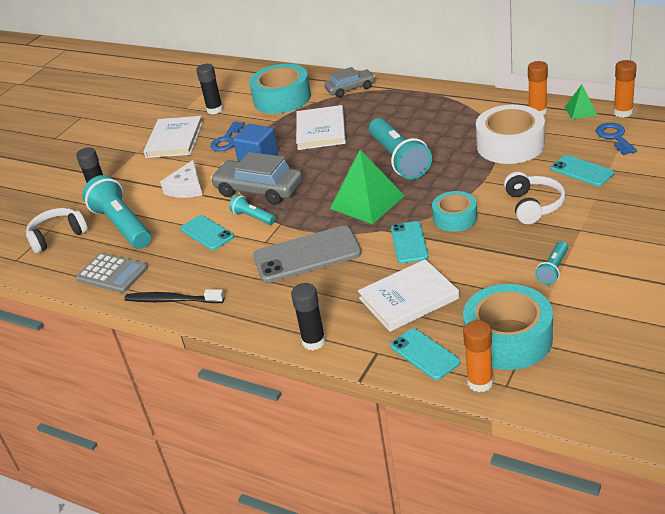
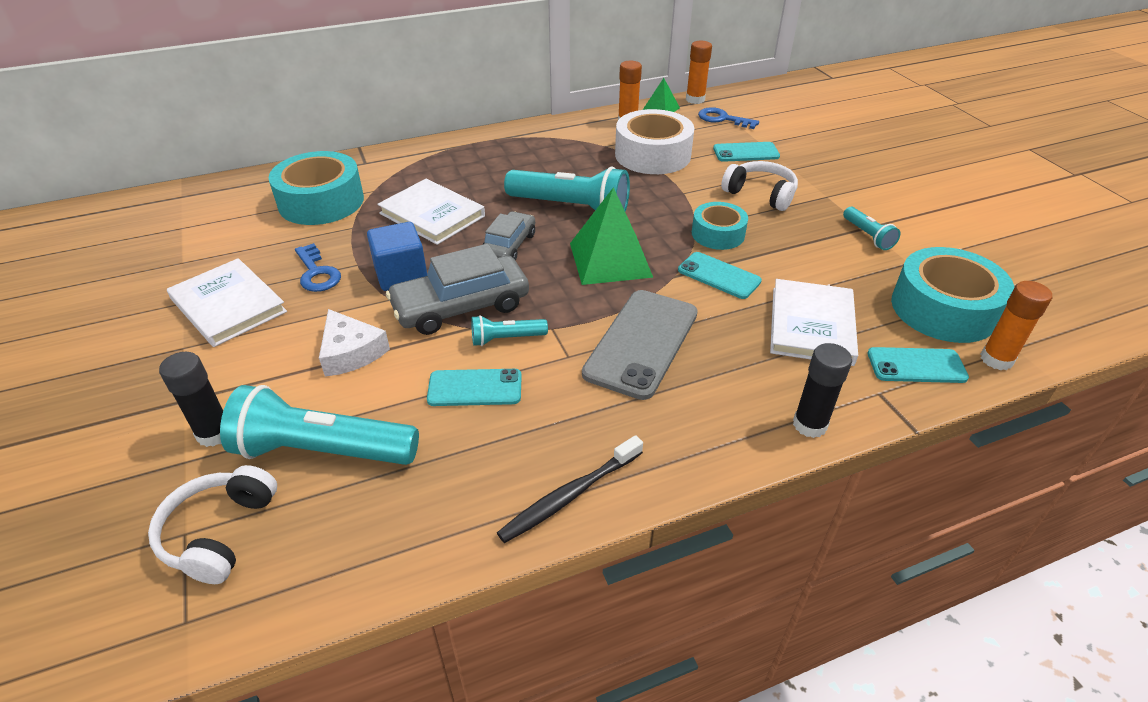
camera: 55 degrees left, 5 degrees up
grey calculator [76,253,148,293] -> none
black glue stick [196,64,223,114] -> none
grey car [324,67,375,97] -> grey car moved to [482,211,535,261]

